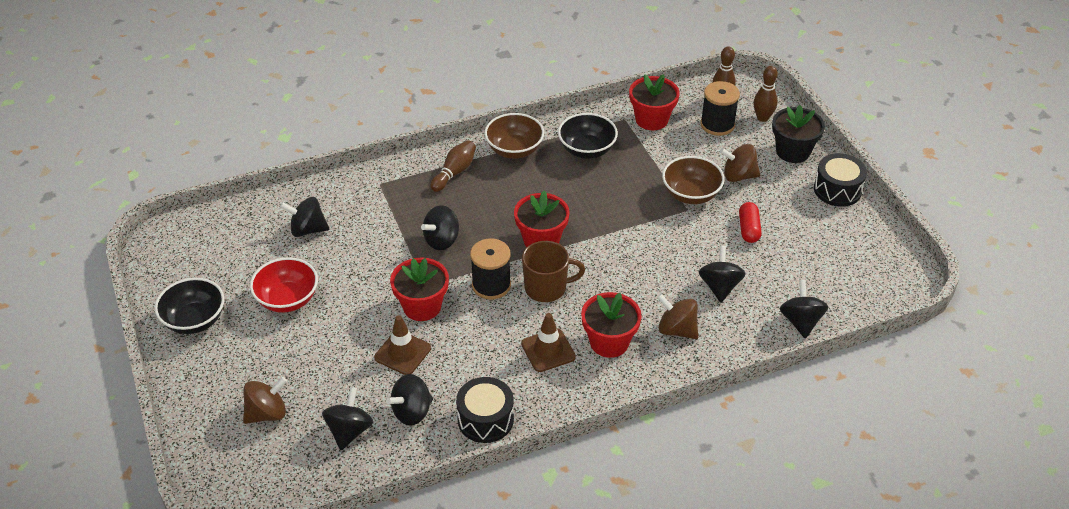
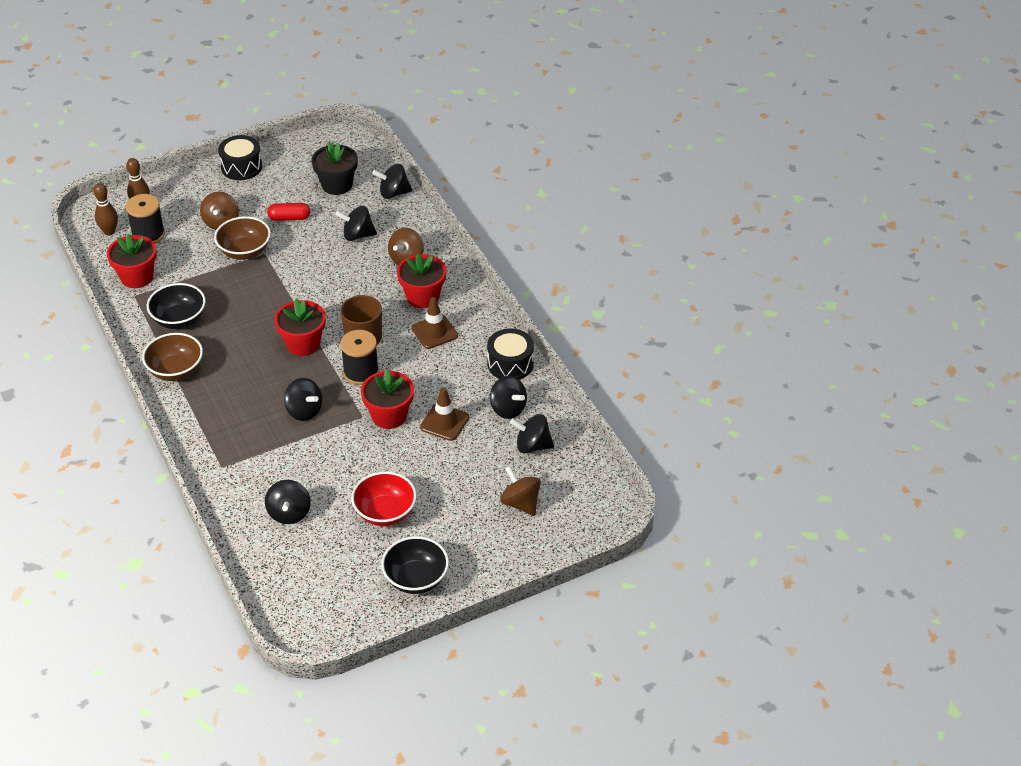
camera: 95 degrees left, 0 degrees up
brown bowling pin [430,140,476,192] -> none
black flower pot [772,105,825,163] -> black flower pot moved to [311,142,358,195]

